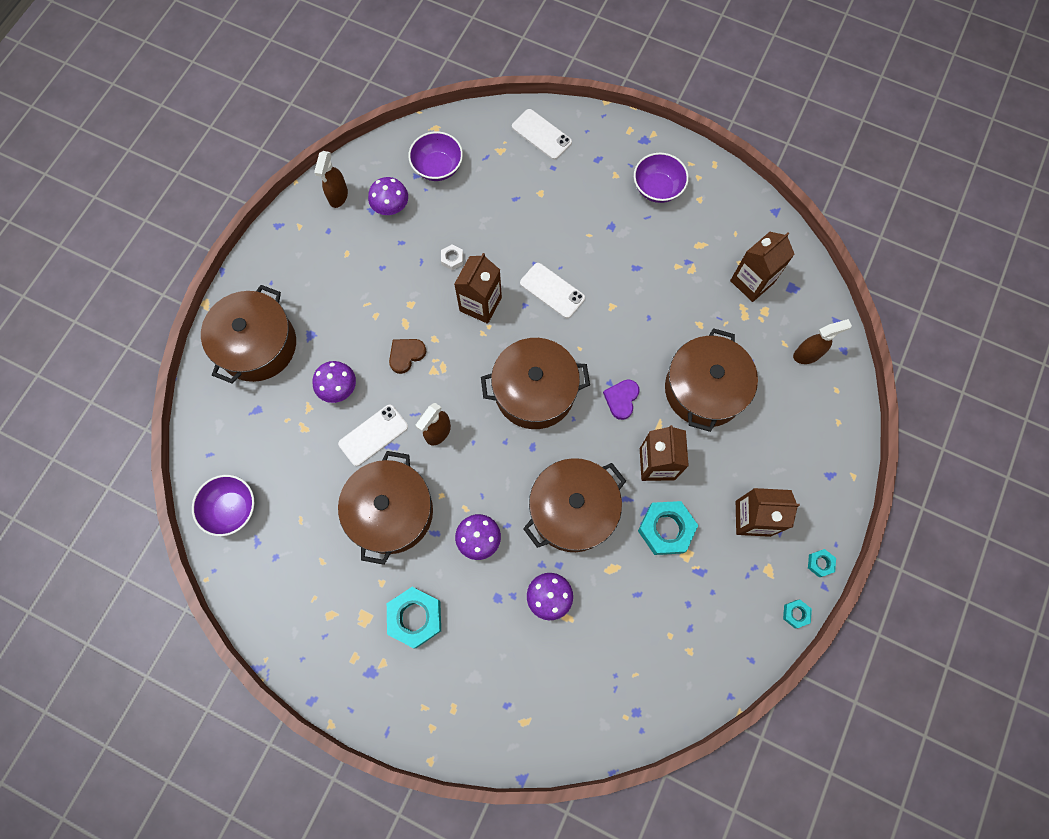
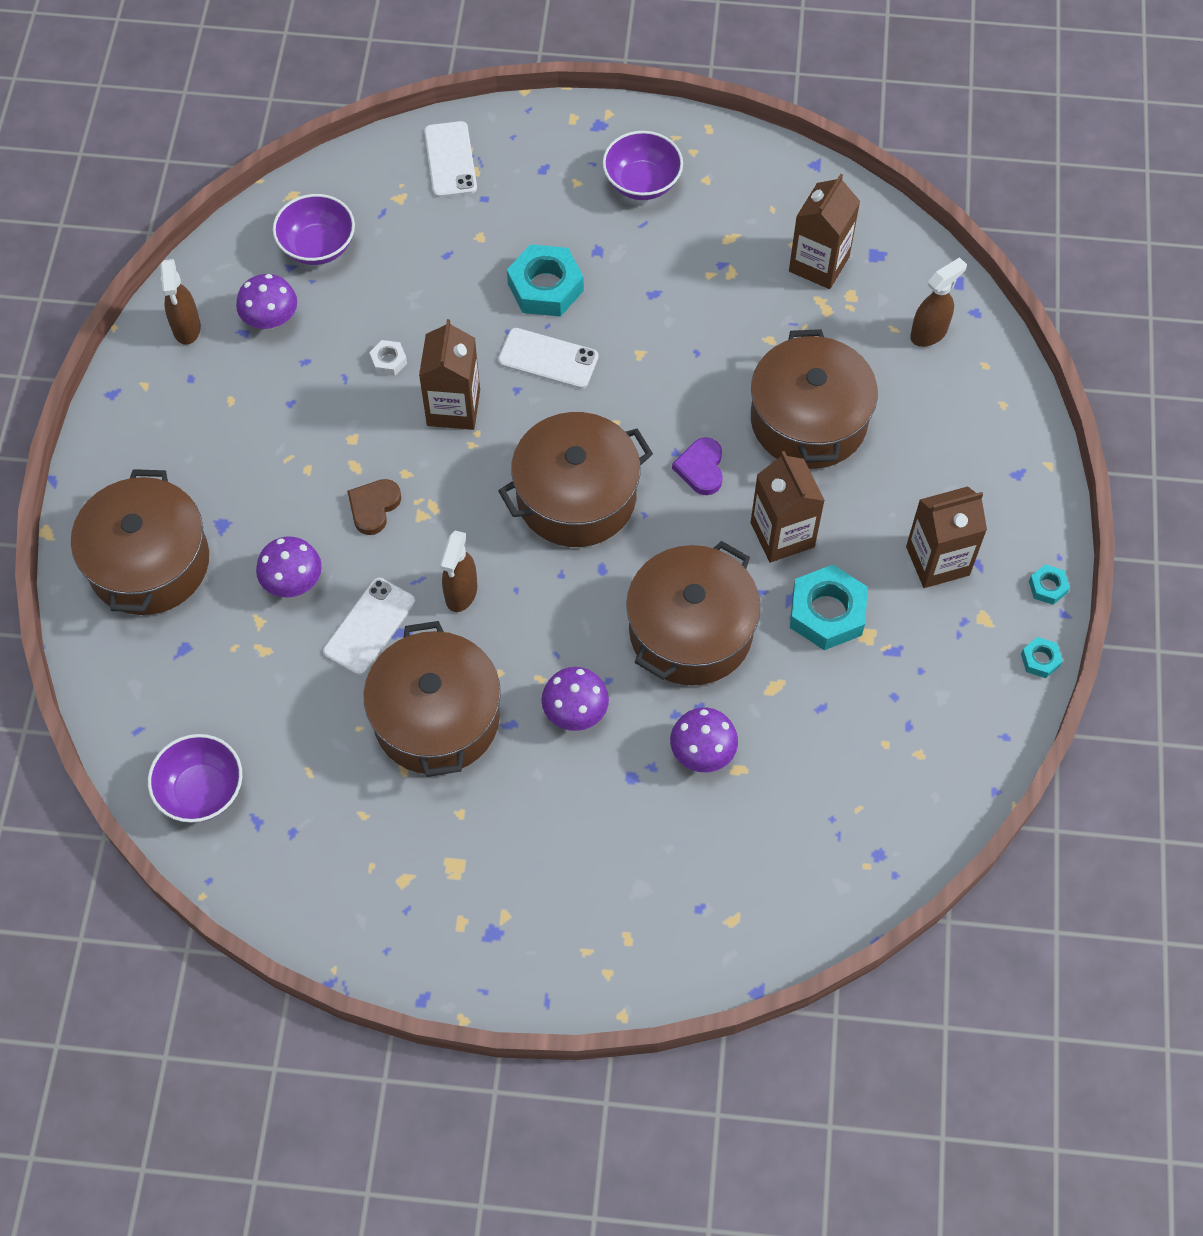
camera: 20 degrees left, 10 degrees down
turquoise nut [387,587,441,648] -> turquoise nut moved to [507,244,584,317]
white phone [512,109,572,160] -> white phone turned 60 degrees clockwise [424,121,477,198]

